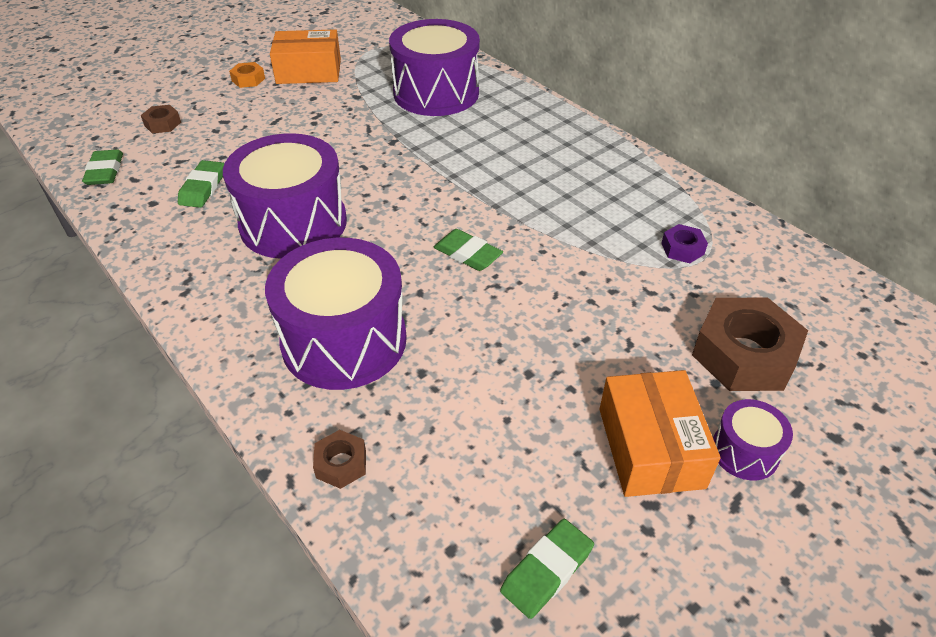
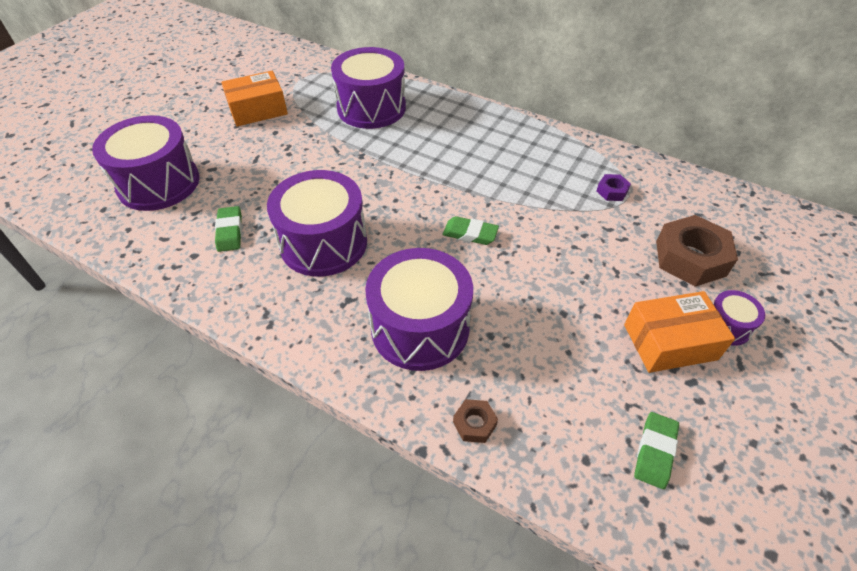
camera: 20 degrees left, 5 degrees up
green eraser [82,149,123,185] -> none
brown nut [141,105,181,133] -> purple drum [92,115,200,211]
orange nut [229,62,265,88] -> none
orange box [600,370,721,497] -> orange box turned 75 degrees counterclockwise [624,291,735,373]

